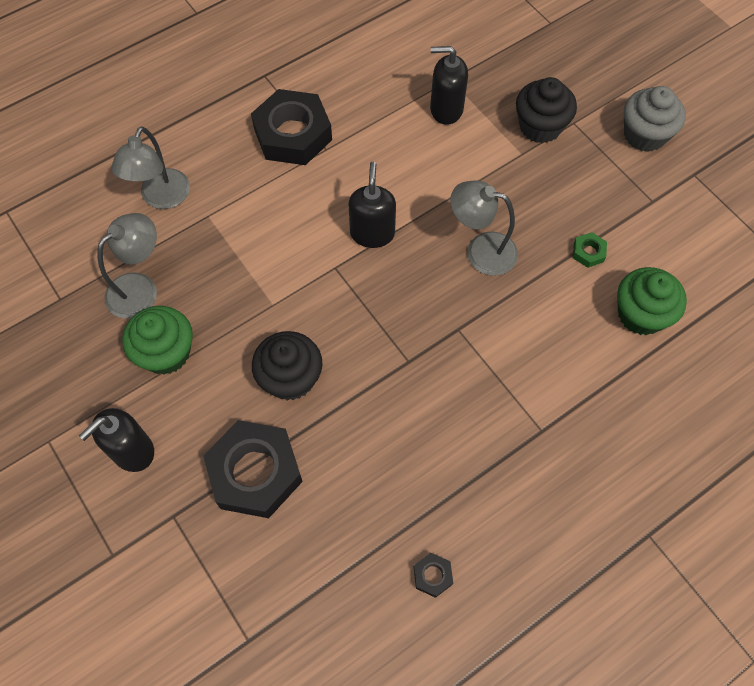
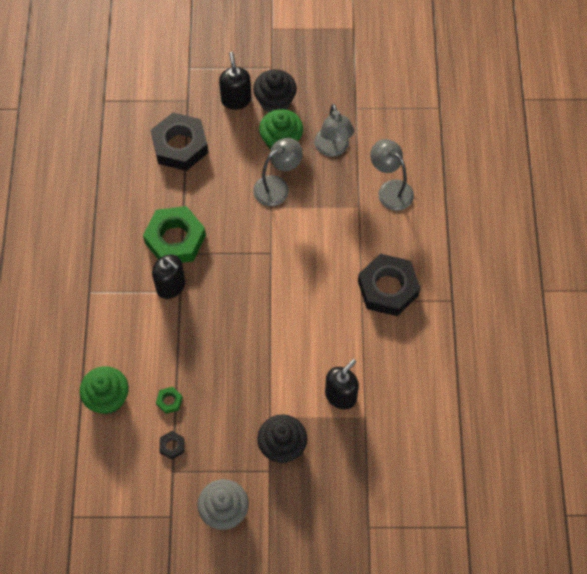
camera: 125 degrees right, 0 degrees up
black cupcake [252,331,323,401] -> black cupcake moved to [253,69,297,113]
black soap dispenser [348,161,396,248] -> black soap dispenser moved to [152,254,185,299]
black nut [414,553,453,598] -> black nut moved to [159,431,184,459]
grey lamp [450,180,518,276] -> grey lamp moved to [253,138,303,206]
none -> green nut [143,206,206,263]

